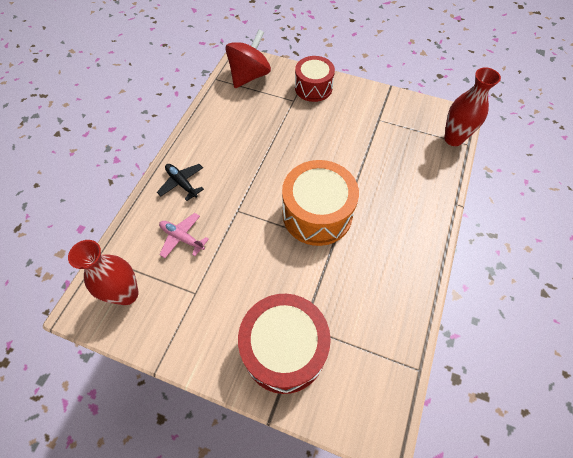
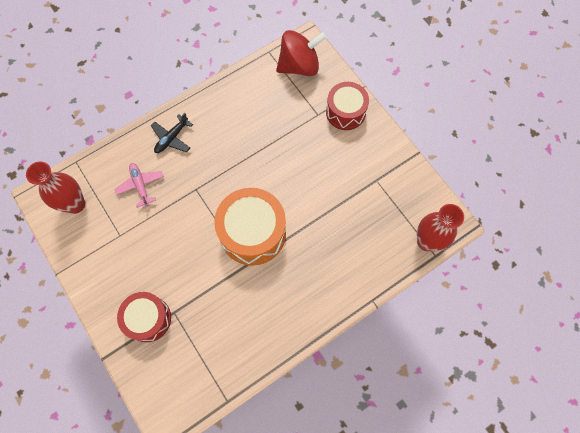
camera: 35 degrees right, 10 degrees up
black plane [157,164,204,201] -> black plane turned 135 degrees counterclockwise [150,113,193,153]
red drum [238,294,331,394] -> red drum [117,292,171,342], size x0.65

